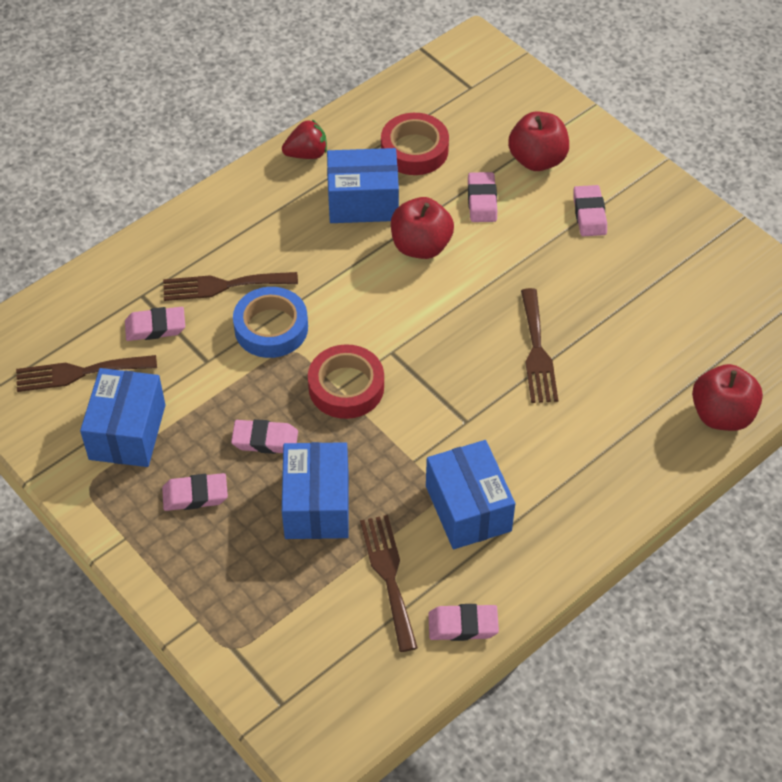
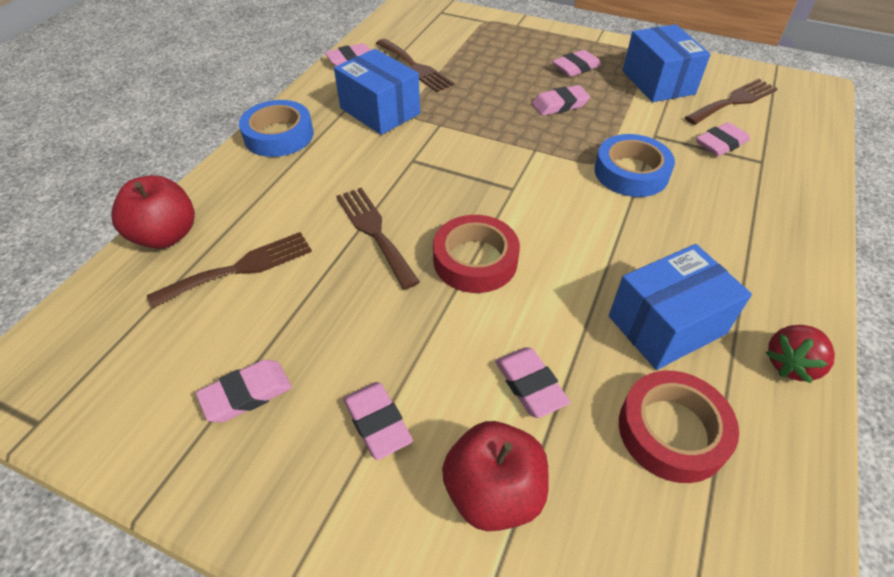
camera: 155 degrees right, 5 degrees down
brown fork [163,272,298,301] -> brown fork moved to [147,232,312,308]
blue box [282,442,349,539] -> none
red tape [308,344,384,419] -> red tape moved to [433,215,520,293]
red apple [391,197,454,259] -> none
none -> pink eraser [196,359,292,422]
none -> blue tape [239,100,313,157]

